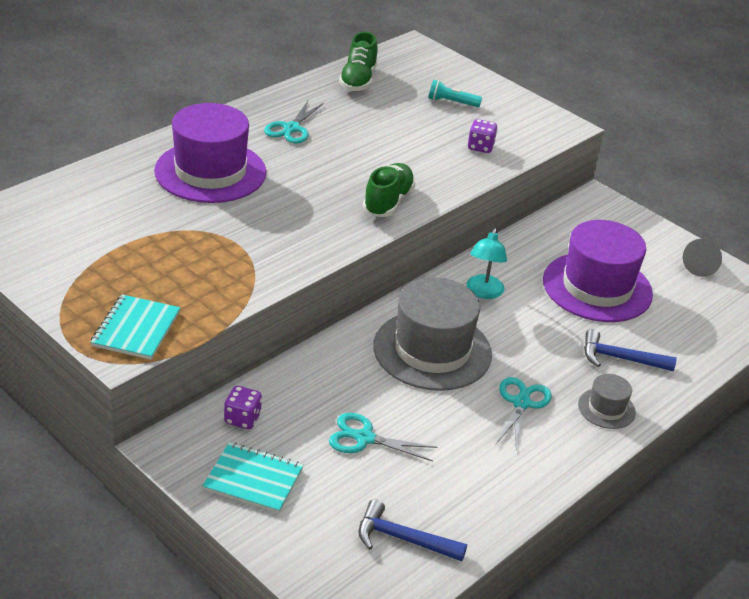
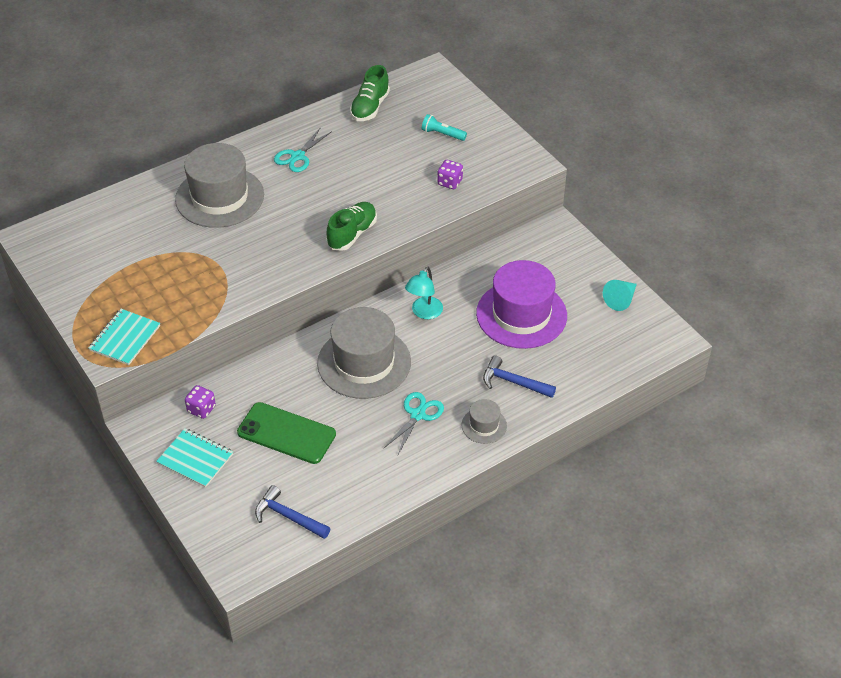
camera: 15 degrees right, 10 degrees up
purple hat [154,103,266,203] -> grey hat [175,143,264,228]
turquoise scissors [329,413,438,461] -> green phone [237,402,336,464]
grey cone [683,239,722,277] -> turquoise cone [603,280,637,311]

